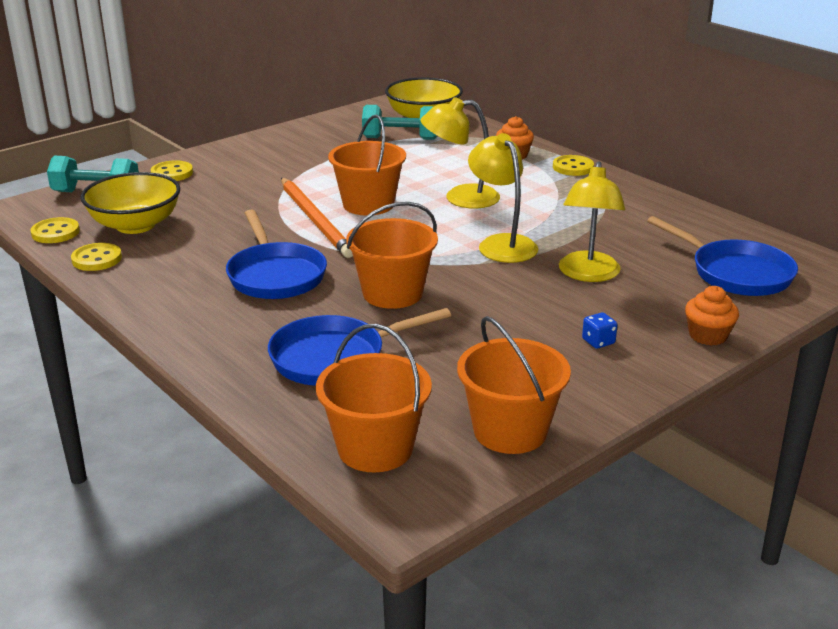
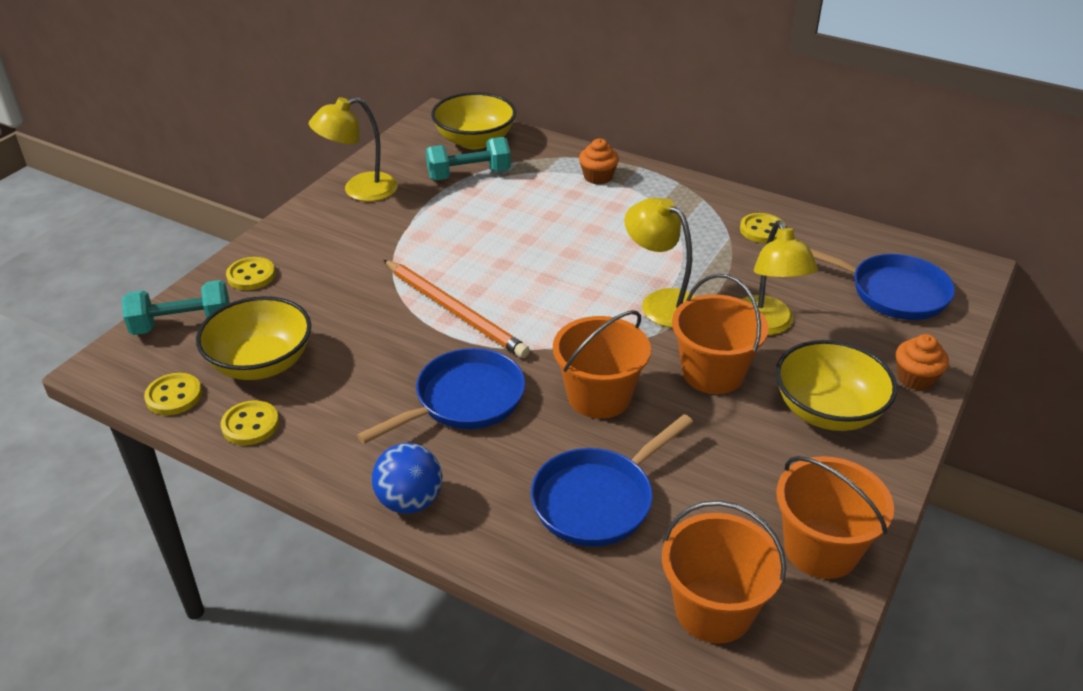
camera: 20 degrees left, 10 degrees up
blue pan [226,209,327,299] -> blue pan turned 90 degrees counterclockwise [357,348,525,444]
orange bucket [328,115,406,216] -> orange bucket moved to [672,274,769,394]
yellow lamp [421,97,500,209] -> yellow lamp moved to [309,97,398,202]
yellow button [553,155,594,176] -> yellow button moved to [740,213,786,243]
blue dice [582,312,618,349] -> yellow bowl [775,340,897,431]
none -> blue ball [372,443,442,514]

